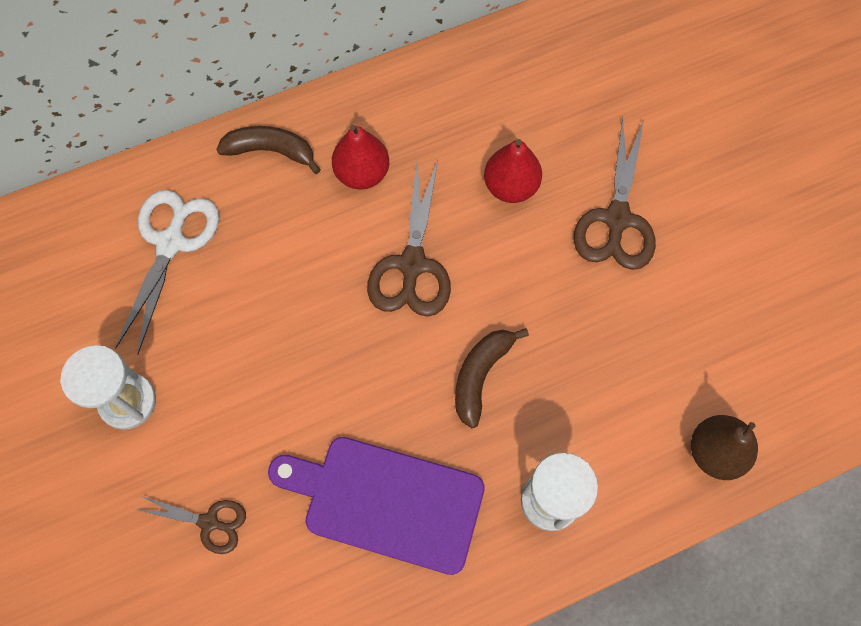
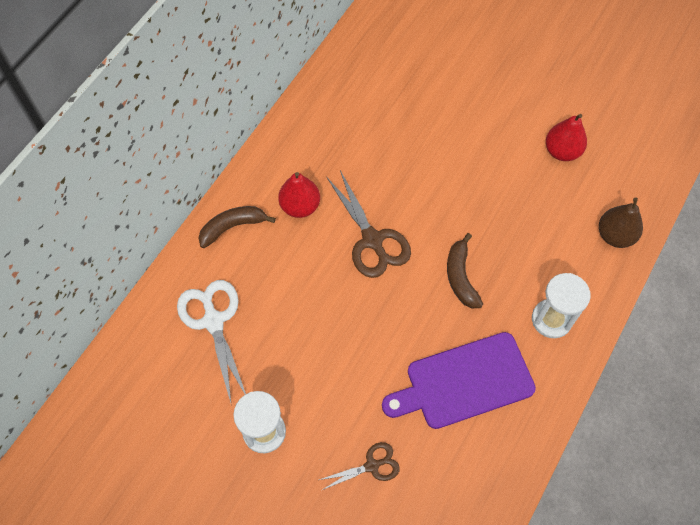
camera: 35 degrees left, 5 degrees down
red pear [484,139,542,203] -> red pear moved to [546,114,587,161]
brown scissors [574,117,656,270] -> none

